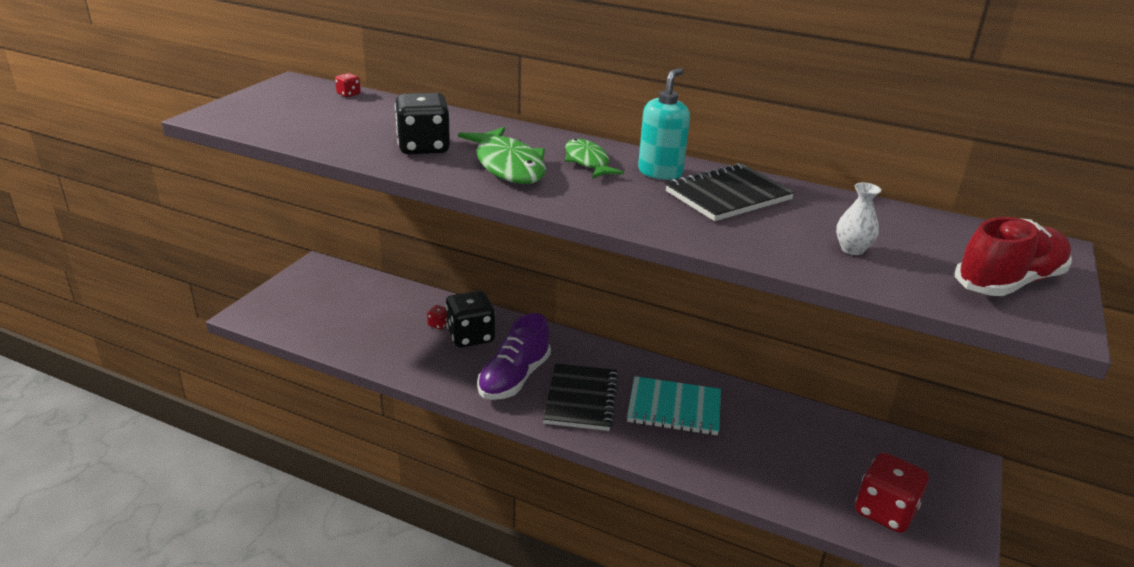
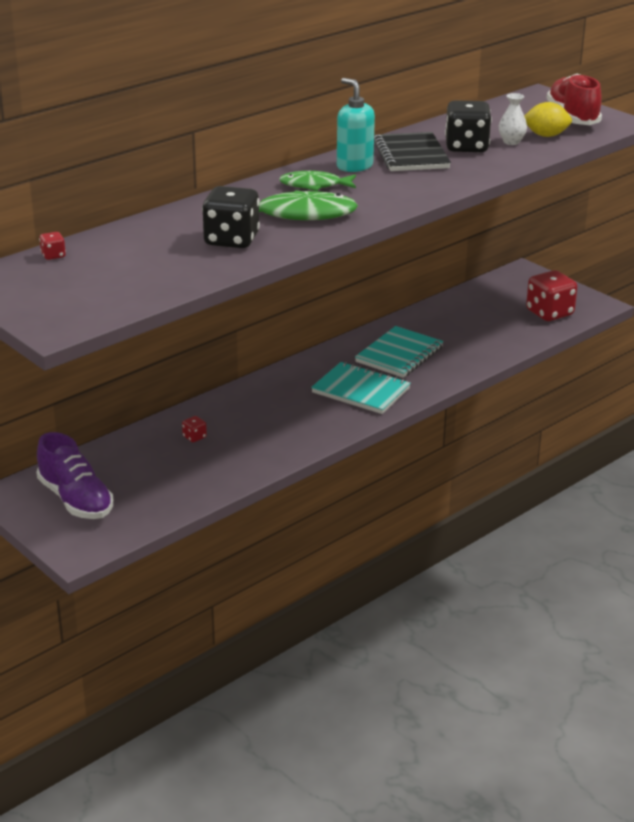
camera: 65 degrees left, 0 degrees up
black dice [446,291,495,348] -> black dice moved to [445,100,492,152]
purple shoe [477,313,551,400] -> purple shoe moved to [36,432,113,519]
black notebook [543,363,619,431] -> turquoise notebook [311,362,411,414]
none -> yellow lemon [524,102,572,137]

